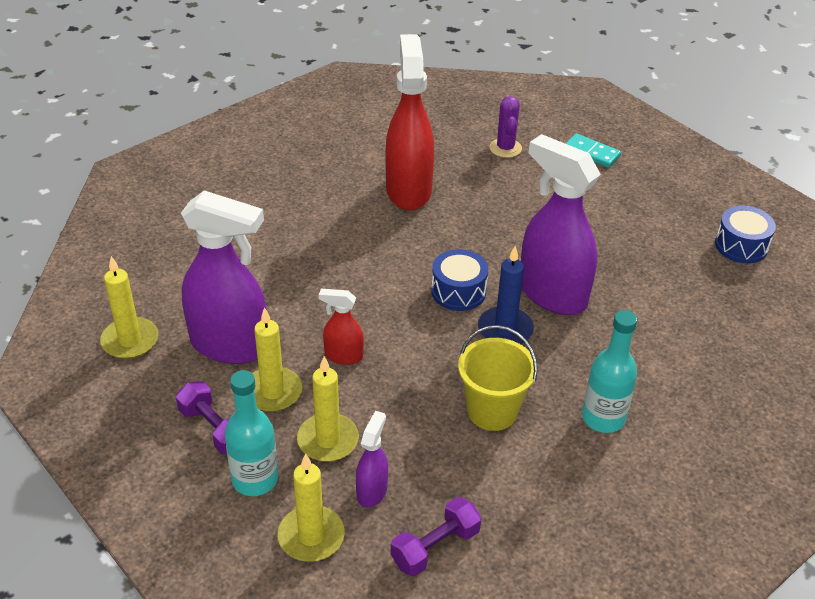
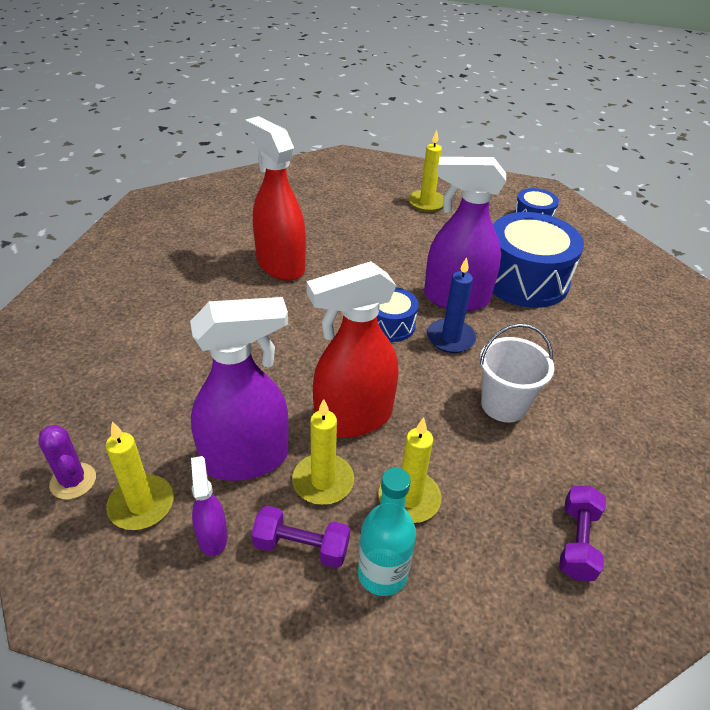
camera: 35 degrees left, 0 degrees up
yellow candle [278,453,345,562] -> yellow candle moved to [408,130,444,212]
red spray bottle [319,289,364,365] -> red spray bottle [307,261,398,438], size x2.11
purple spray bottle [356,411,388,508] -> purple spray bottle moved to [191,456,228,556]
yellow bucket [458,325,538,431] -> white bucket [480,324,554,422]
purple cactus [490,96,522,158] -> purple cactus moved to [39,425,96,499]
turquoise domino [565,134,621,168] -> none
turquoise bottle [582,310,637,433] -> none
none -> blue drum [493,212,584,308]

